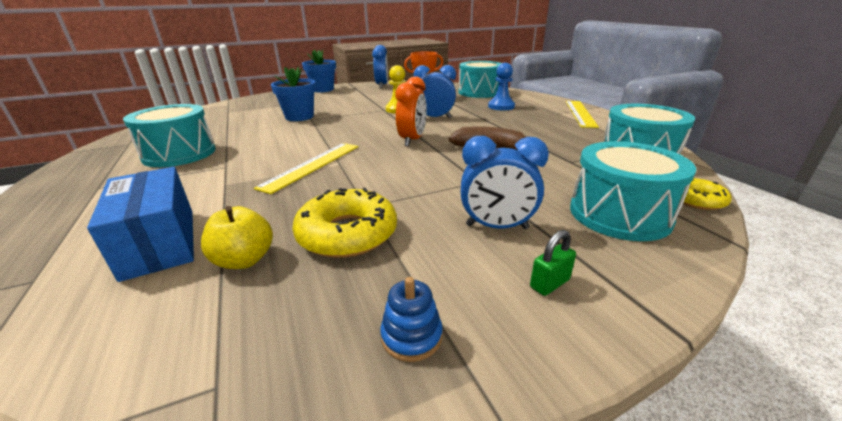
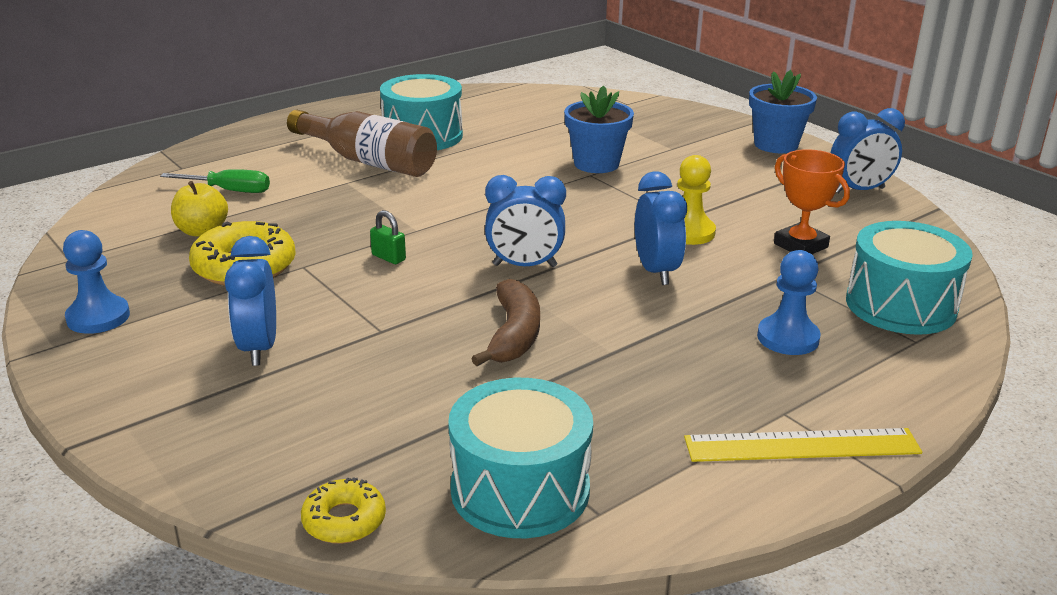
camera: 75 degrees right, 0 degrees up
blue box [87,167,194,282] -> green screwdriver [160,169,270,193]
yellow ruler [254,143,359,194] -> none
blue stacking toy [380,277,443,362] -> blue pawn [63,230,130,334]
orange clock [395,76,427,146] -> blue clock [485,175,566,267]
green padlock [530,230,576,296] -> green padlock moved to [370,210,406,264]
turquoise drum [570,141,696,241] -> none
none -> brown bottle [287,110,437,177]

